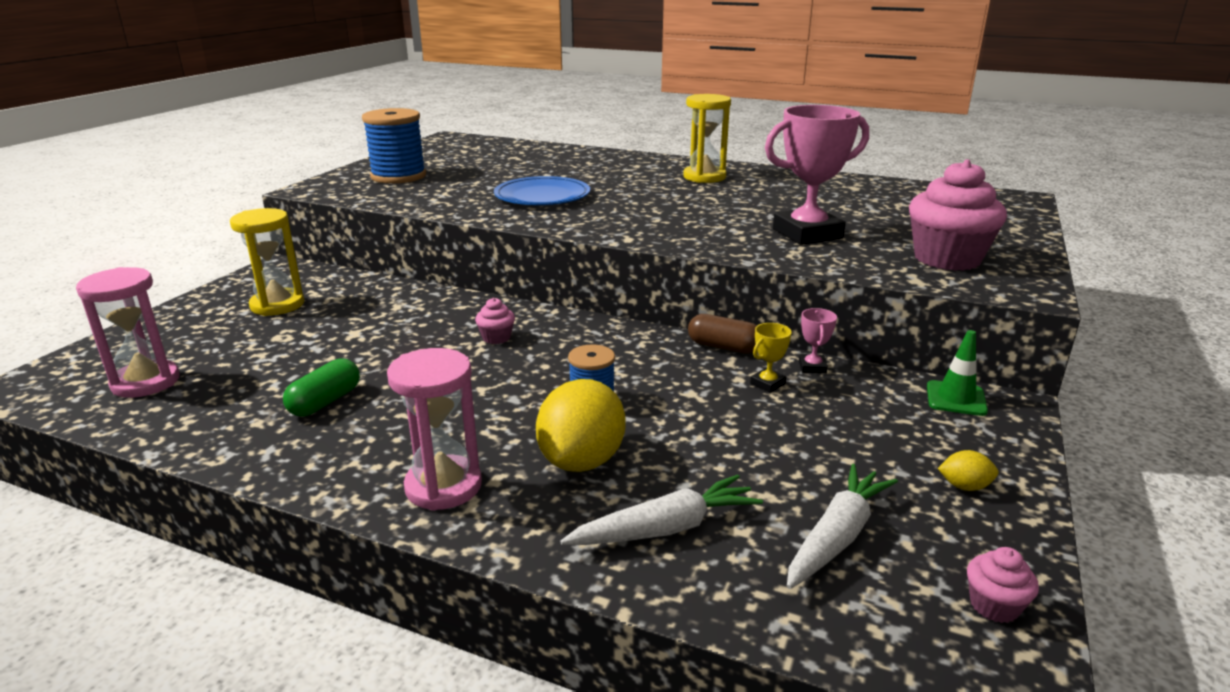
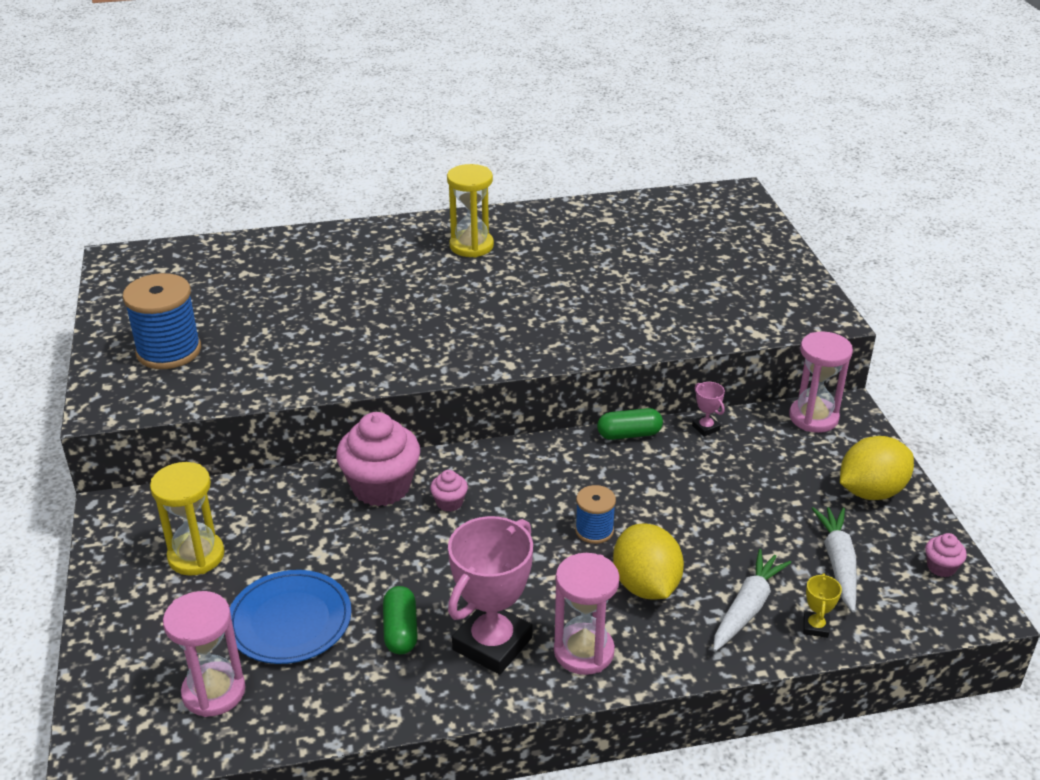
camera: 35 degrees left, 10 degrees up
blue plate [494,176,590,205] -> blue plate moved to [230,570,352,664]
brown capsule [688,314,757,354] -> green capsule [597,408,663,440]
yellow trophy [750,323,792,393] -> yellow trophy moved to [803,573,842,638]
pink trophy [765,105,869,245] -> pink trophy moved to [448,516,533,675]
pink cupcake [909,159,1007,271] -> pink cupcake moved to [336,412,420,506]
green traffic cone [927,330,988,416] -> pink hourglass [789,331,853,433]
yellow lemon [938,450,999,491] -> yellow lemon [840,436,914,500], size x2.26

